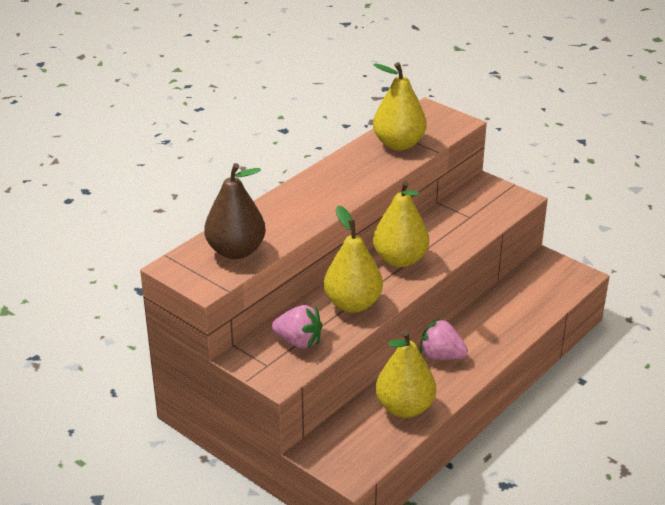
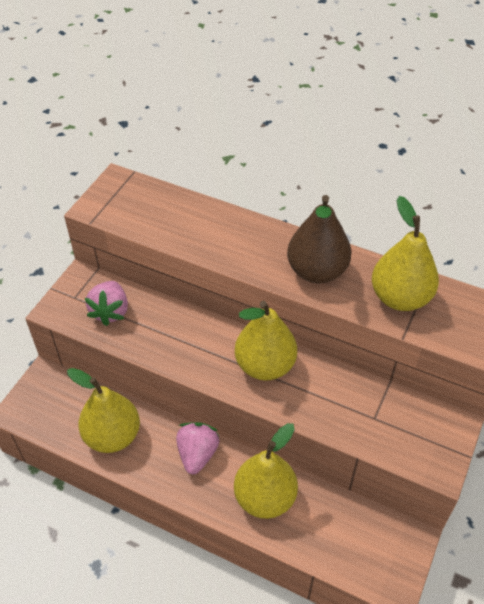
camera: 75 degrees right, 15 degrees up
brown pear [204,163,266,259] -> brown pear moved to [287,195,352,284]
yellow pear [324,205,383,313] -> yellow pear moved to [234,423,298,519]

